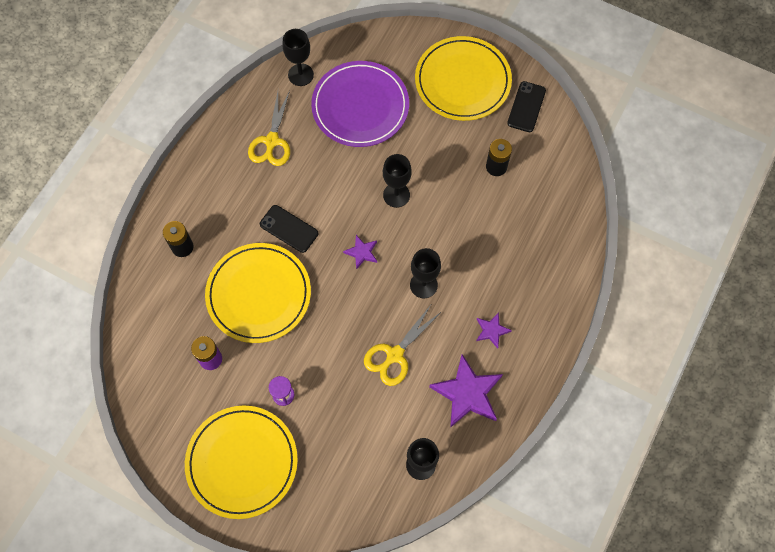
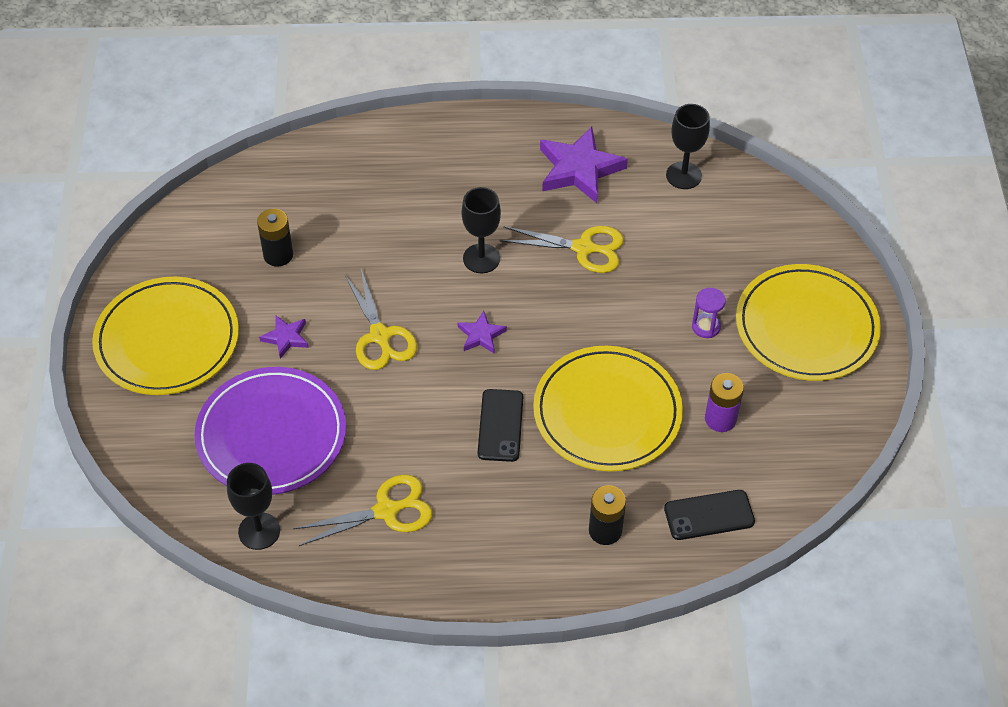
camera: 120 degrees left, 15 degrees down
black goblet [383,154,412,208] -> yellow scissors [344,269,417,370]
purple star [476,312,512,349] -> purple star moved to [259,315,309,359]
black phone [507,81,546,132] -> black phone moved to [664,490,755,540]

